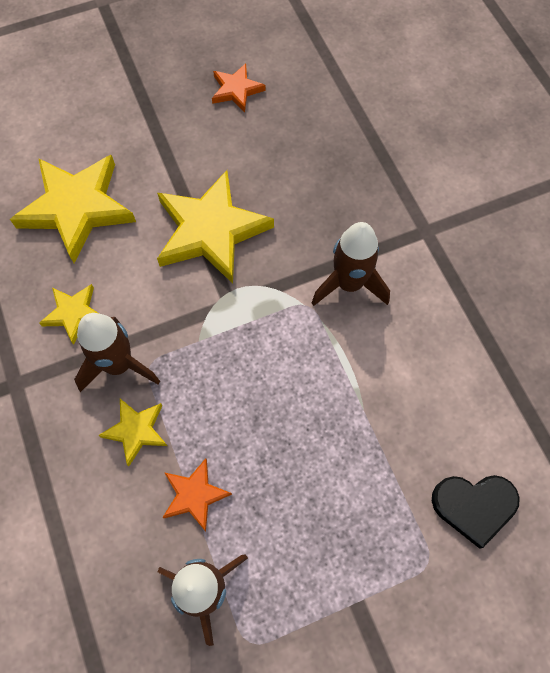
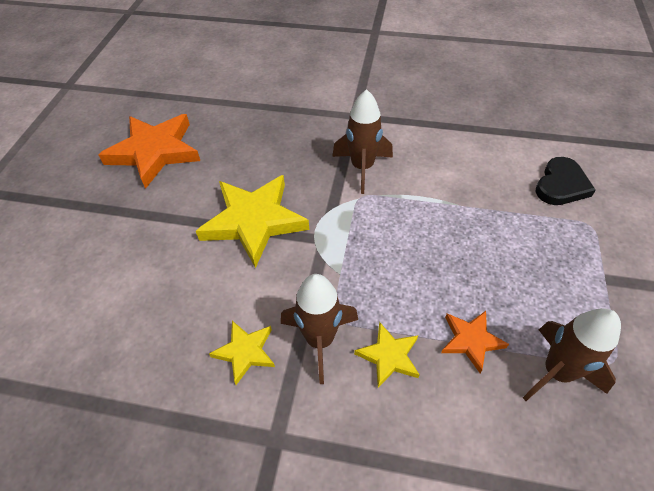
camera: 55 degrees left, 15 degrees down
yellow star [10,155,136,263] -> none
orange star [212,63,266,112] -> orange star [98,114,200,189], size x1.98

